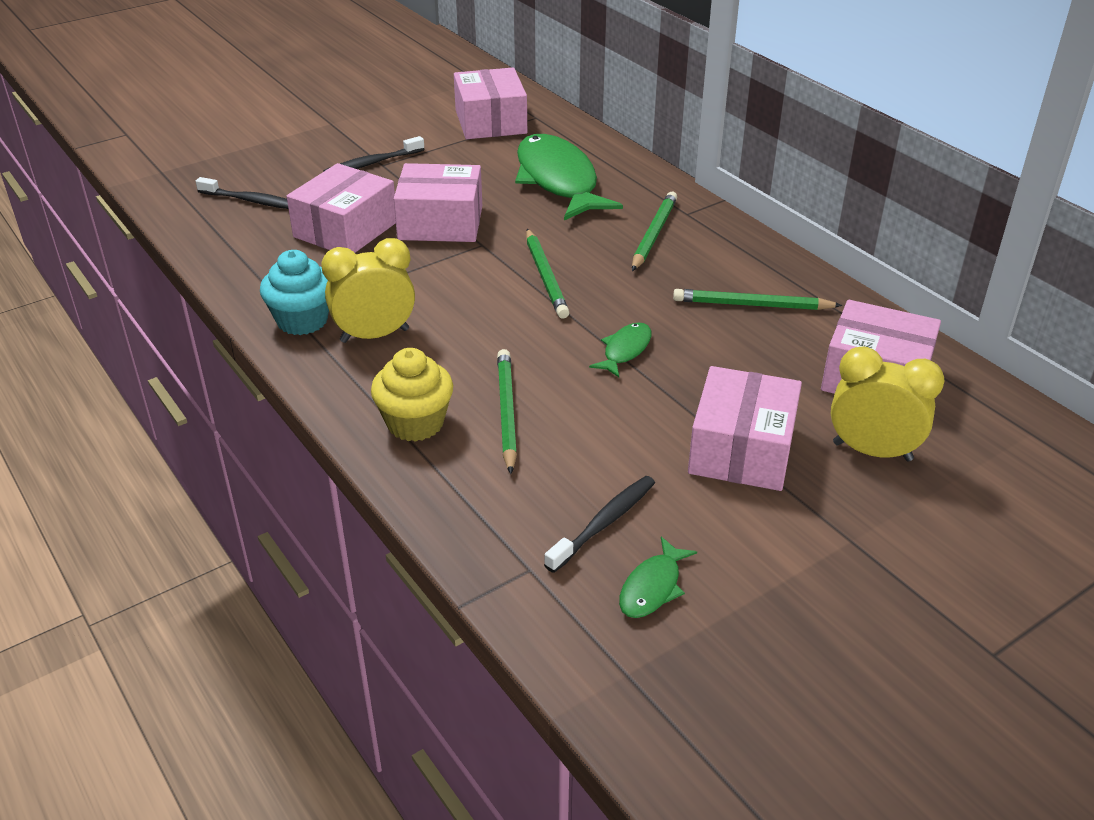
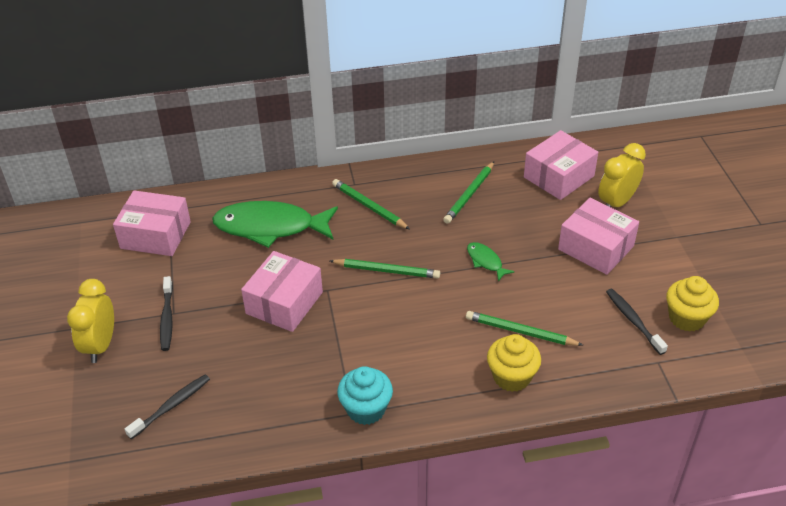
camera: 65 degrees left, 5 degrees up
pink box [286,163,396,253] -> none
yellow clock [321,238,415,343] -> yellow clock moved to [67,279,114,363]
green fish [619,537,697,618] -> yellow cupcake [666,276,719,332]

